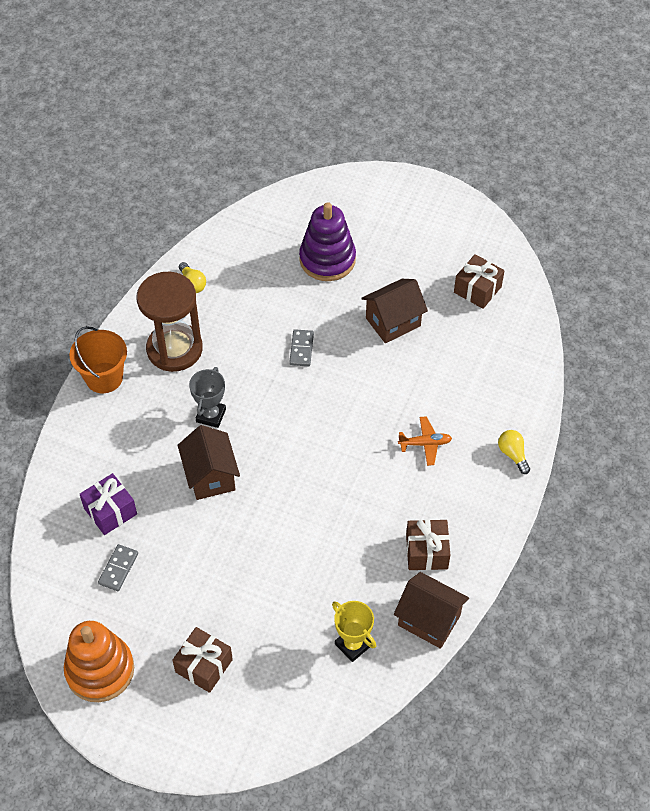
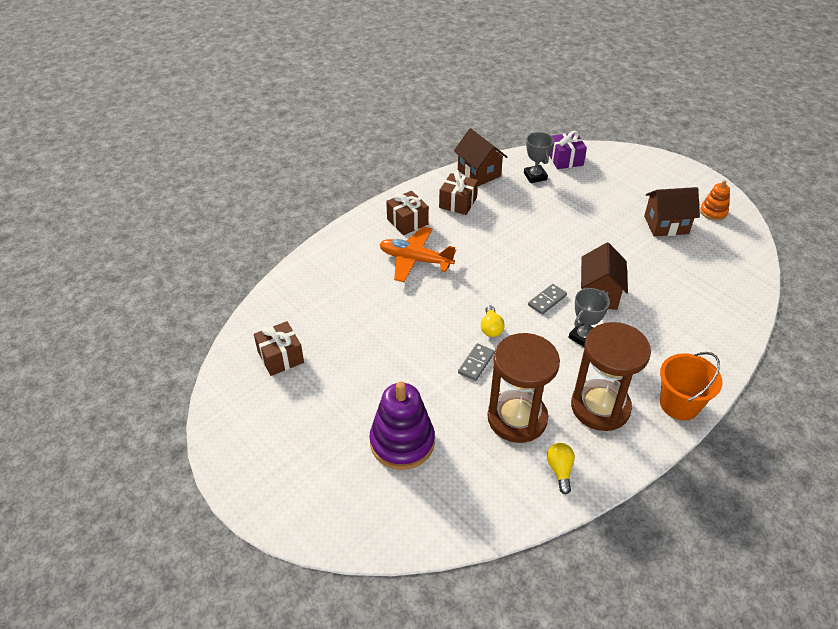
camera: 155 degrees left, 10 degrees down
orange stacking toy [64,621,134,702] -> orange stacking toy [700,180,730,221], size x0.54
purple gift [80,473,137,535] -> purple gift moved to [549,131,587,169]
grey domino [98,544,138,591] -> grey domino moved to [528,284,567,315]
brown gift [172,627,233,693] -> brown gift moved to [386,191,429,235]
yellow trophy [332,601,376,662] -> grey trophy [524,132,554,183]
brown house [361,279,428,343] -> brown house moved to [644,187,700,236]
orange plane [398,416,452,466] -> orange plane [380,226,456,282], size x1.72
yellow light bulb [498,430,530,474] -> yellow light bulb moved to [481,305,505,337]
none -> brown hourglass [487,333,560,443]

